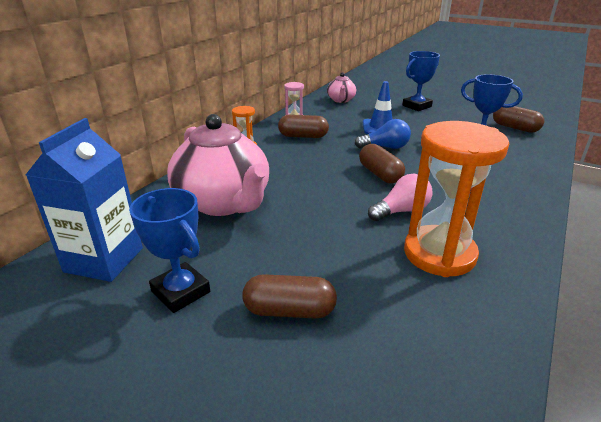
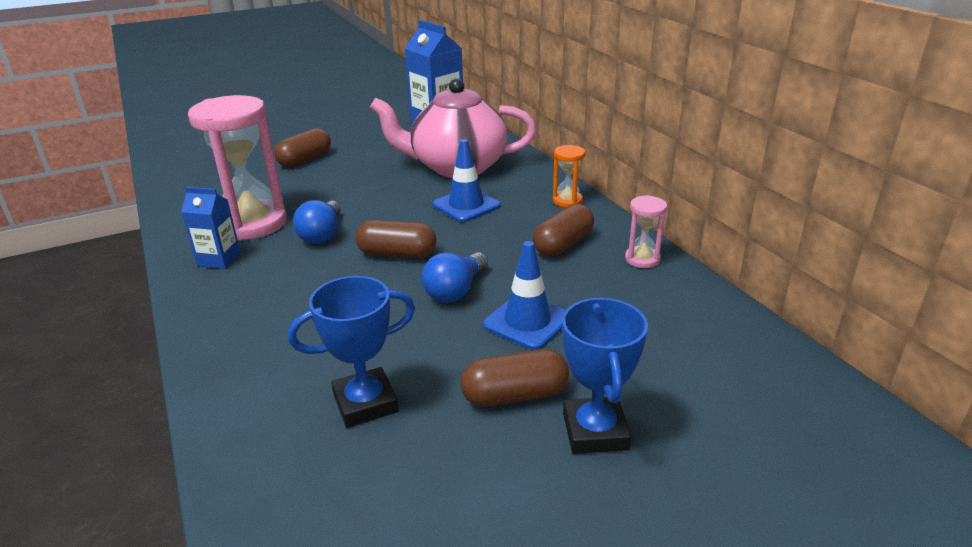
camera: 125 degrees right, 0 degrees up
blue trophy [129,188,210,313] -> none
pink teapot [327,73,356,103] -> none
pink light bulb [368,174,433,221] -> blue light bulb [293,200,341,244]
orange hourglass [404,121,509,277] -> pink hourglass [188,95,287,240]
brown capsule [493,106,544,133] -> brown capsule moved to [460,349,569,407]
none -> blue carton [181,187,241,269]
none -> blue traffic cone [432,139,501,222]

